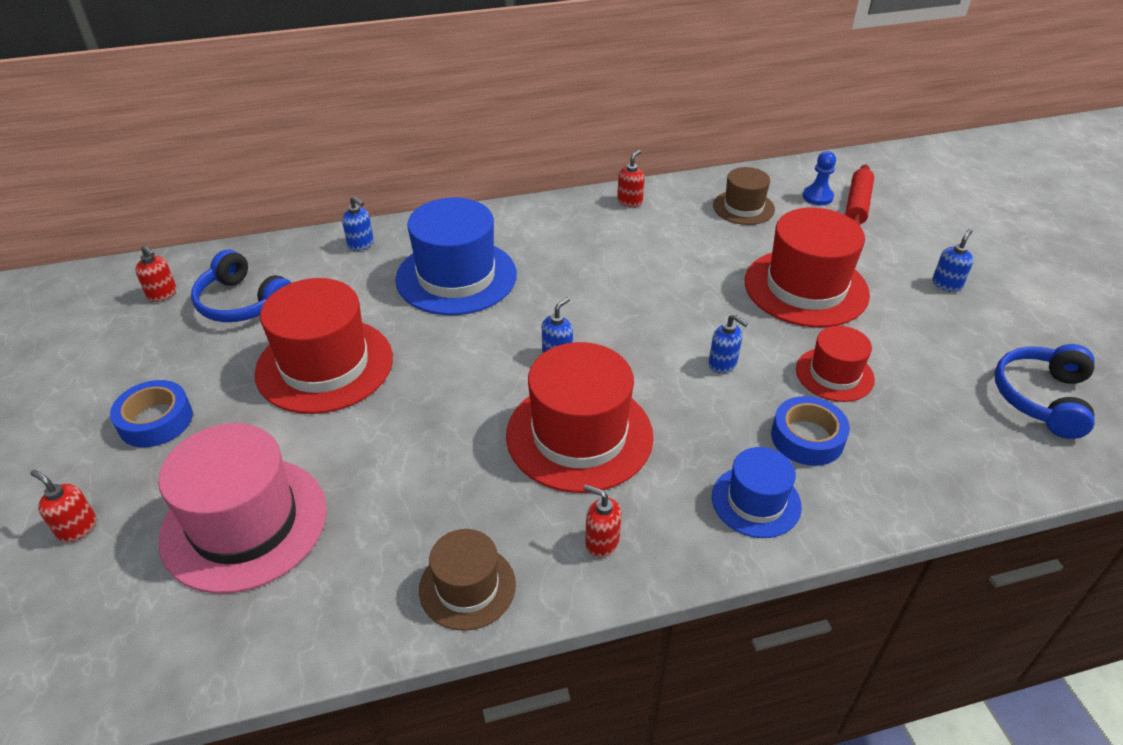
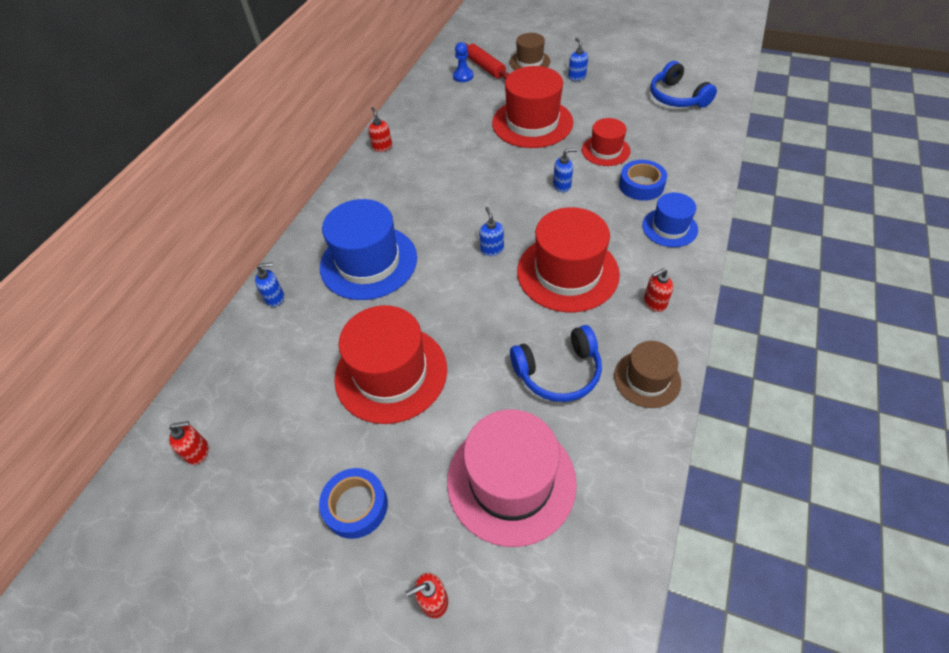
camera: 50 degrees left, 10 degrees up
blue headphones [191,250,292,322] -> blue headphones moved to [510,325,602,402]
brown hat [713,167,775,225] -> brown hat moved to [509,33,550,70]

